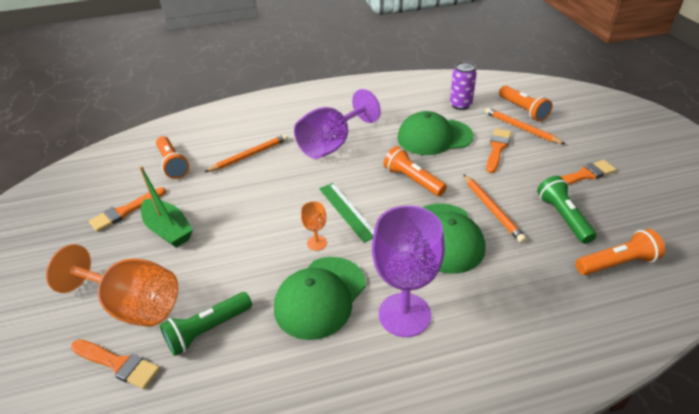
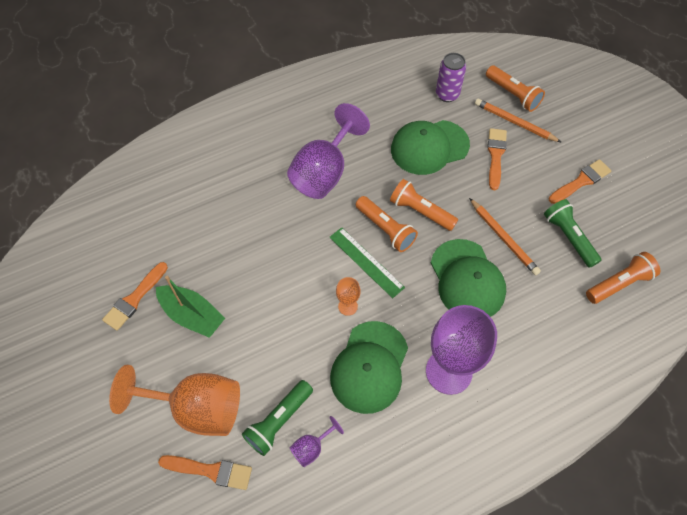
camera: 15 degrees left, 20 degrees up
orange flashlight [156,136,189,179] -> orange flashlight moved to [356,196,418,252]
orange pencil [205,134,288,172] -> none
none -> purple goblet [289,416,344,467]

